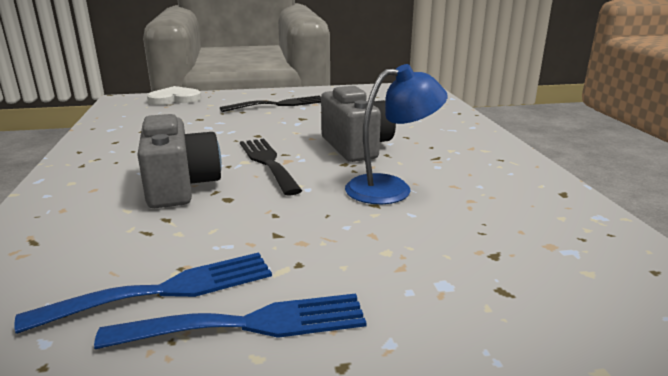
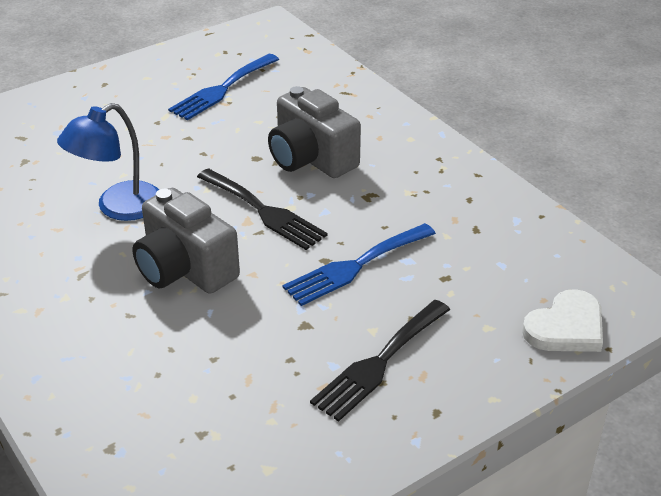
camera: 155 degrees right, 15 degrees up
blue fork [94,293,366,349] -> blue fork moved to [283,223,436,306]

